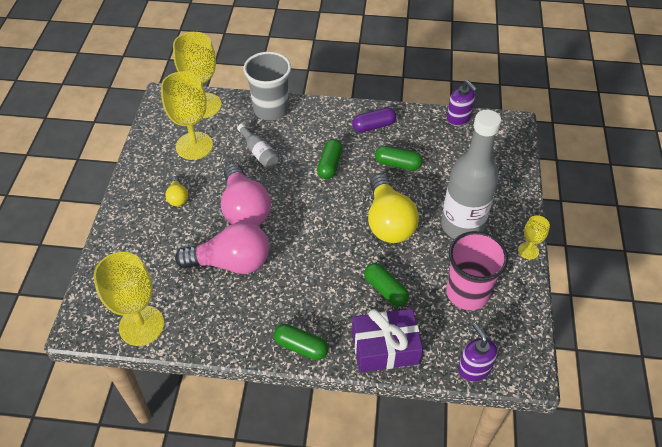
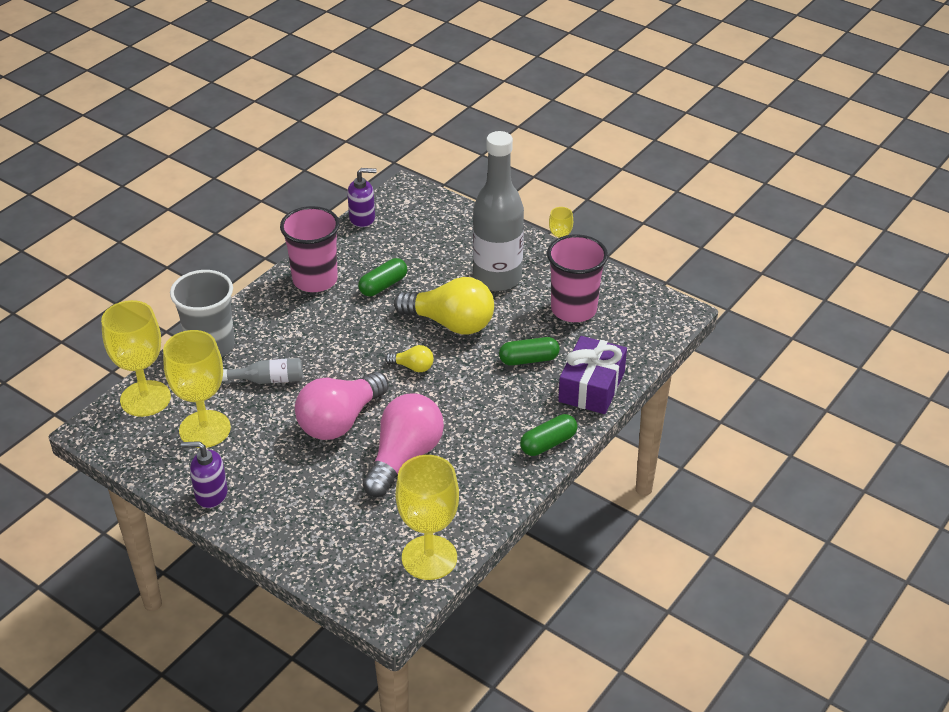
camera: 60 degrees left, 10 degrees down
yellow light bulb [165,176,188,206] -> yellow light bulb moved to [385,345,434,372]
pink light bulb [221,163,271,226] -> pink light bulb turned 120 degrees clockwise [295,372,389,440]
green capsule [317,139,343,179] -> none
purple capsule [352,108,396,133] -> pink cup [280,206,340,292]
purple soap dispenser [458,323,498,382] -> purple soap dispenser moved to [181,441,228,508]

